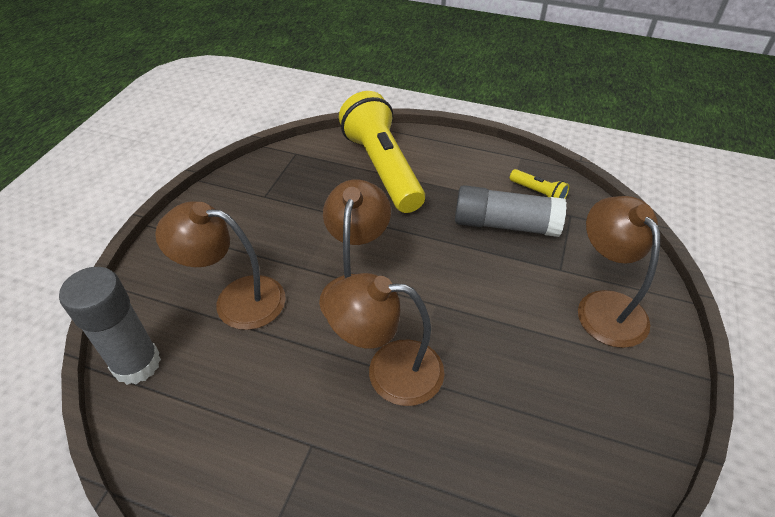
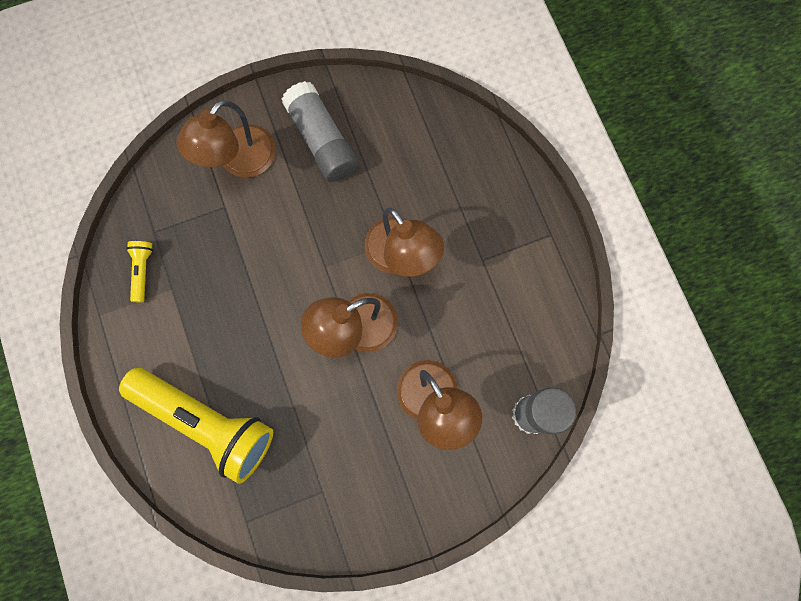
camera: 130 degrees left, 30 degrees up
yellow flashlight [339,91,425,213] -> yellow flashlight turned 90 degrees counterclockwise [119,368,273,484]
grey glue stick [455,185,567,237] -> grey glue stick moved to [282,81,358,182]

